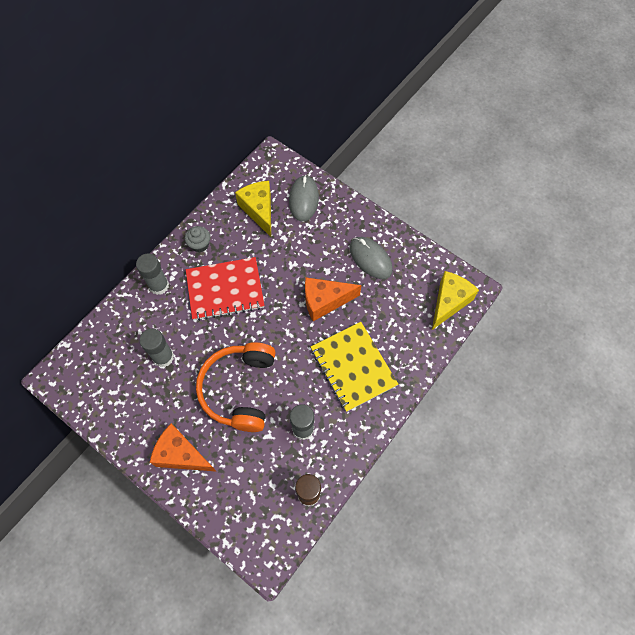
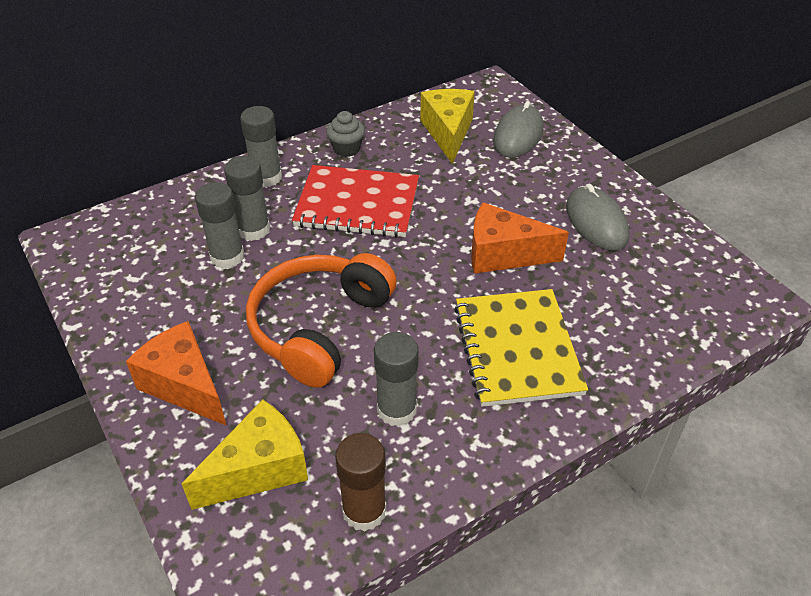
camera: 20 degrees right, 20 degrees down
yellow cheese [432,271,479,330] -> yellow cheese moved to [182,399,308,510]
none -> grey glue stick [224,156,270,241]

